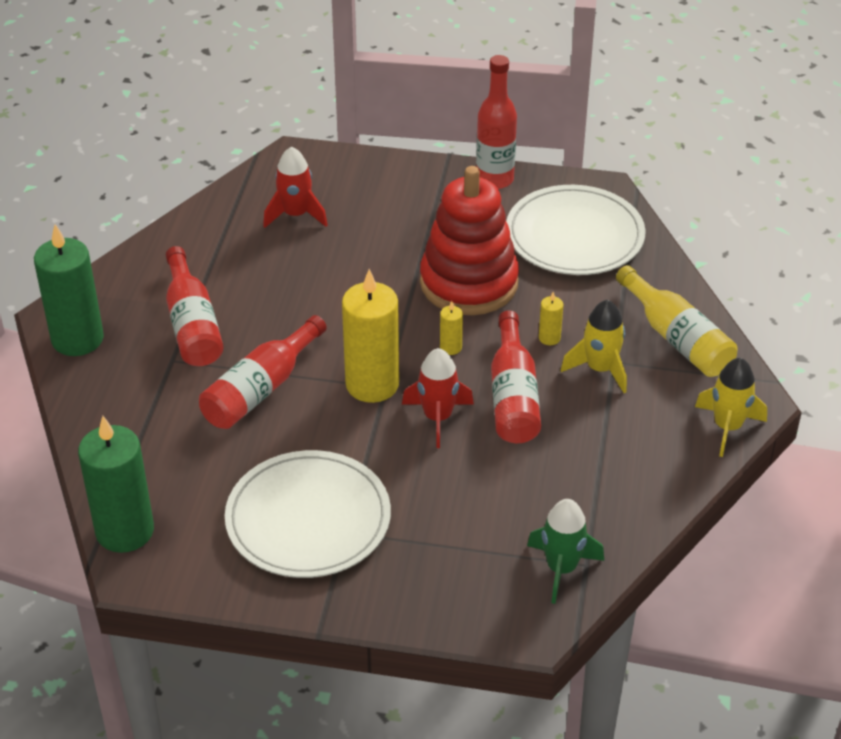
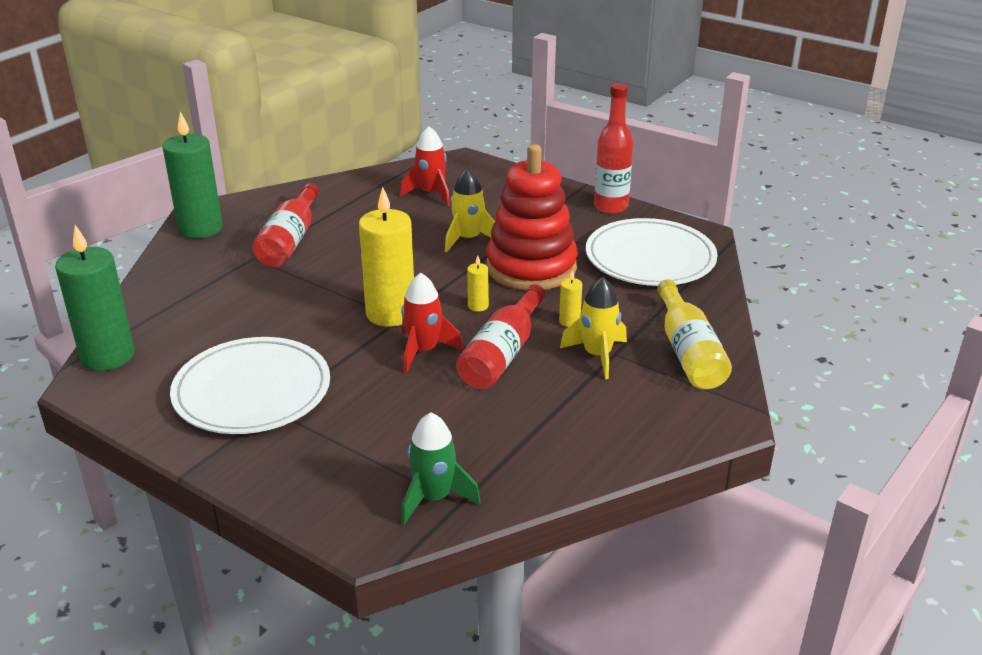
camera: 25 degrees right, 10 degrees down
red bottle [199,315,327,429] -> none
yellow rocket [695,358,767,457] -> yellow rocket moved to [445,168,495,253]

